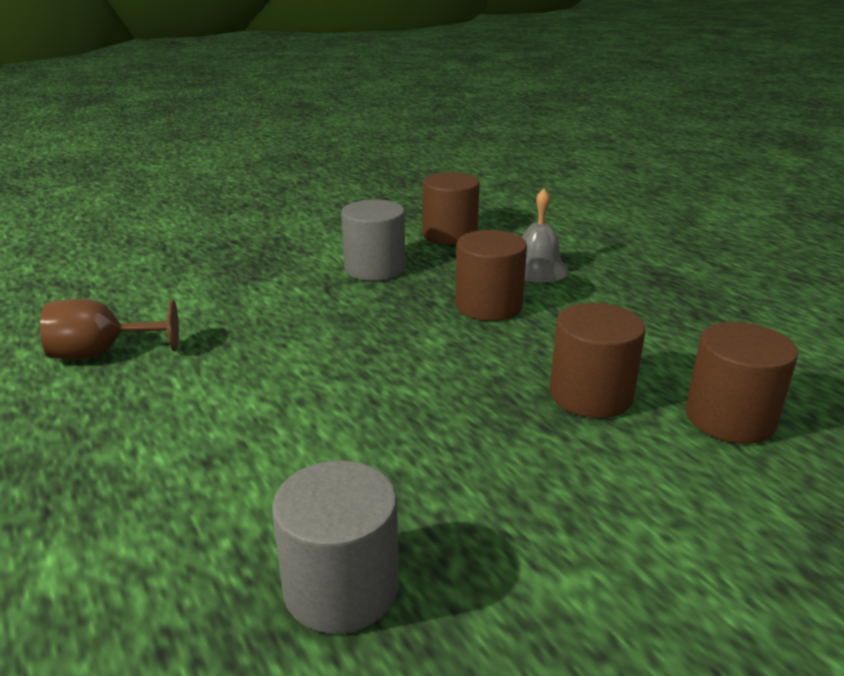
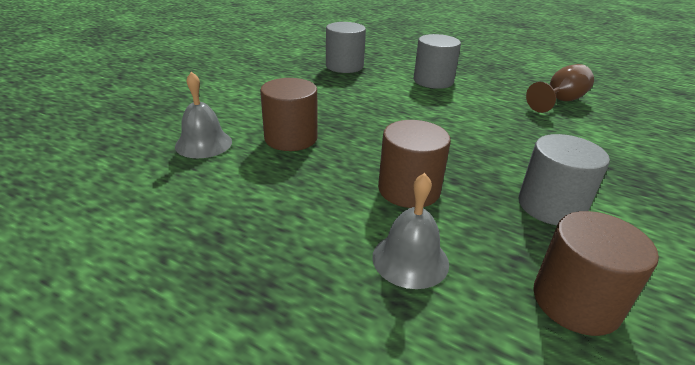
camera: 150 degrees right, 5 degrees up
brown cylinder [686,322,798,444] -> grey bell [175,71,232,158]
none -> grey cylinder [413,34,461,89]

